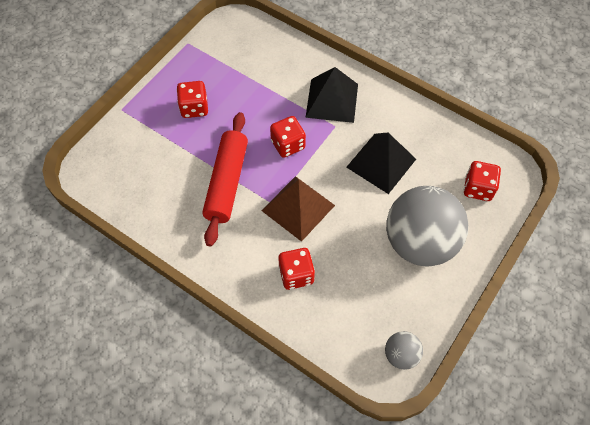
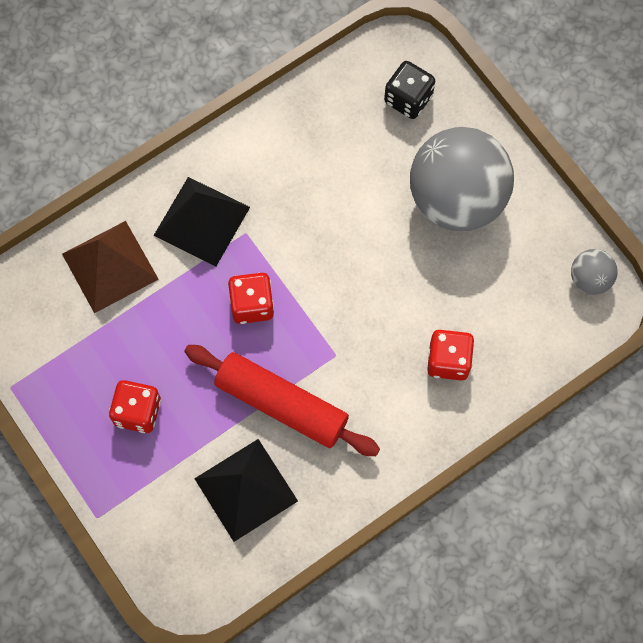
camera: 70 degrees left, 10 degrees up
brown pyramid [262,176,335,242] -> brown pyramid moved to [62,221,159,313]
black pyramid [346,133,416,194] -> black pyramid moved to [194,439,298,542]
red dice [464,161,501,201] -> black dice [384,61,435,119]

